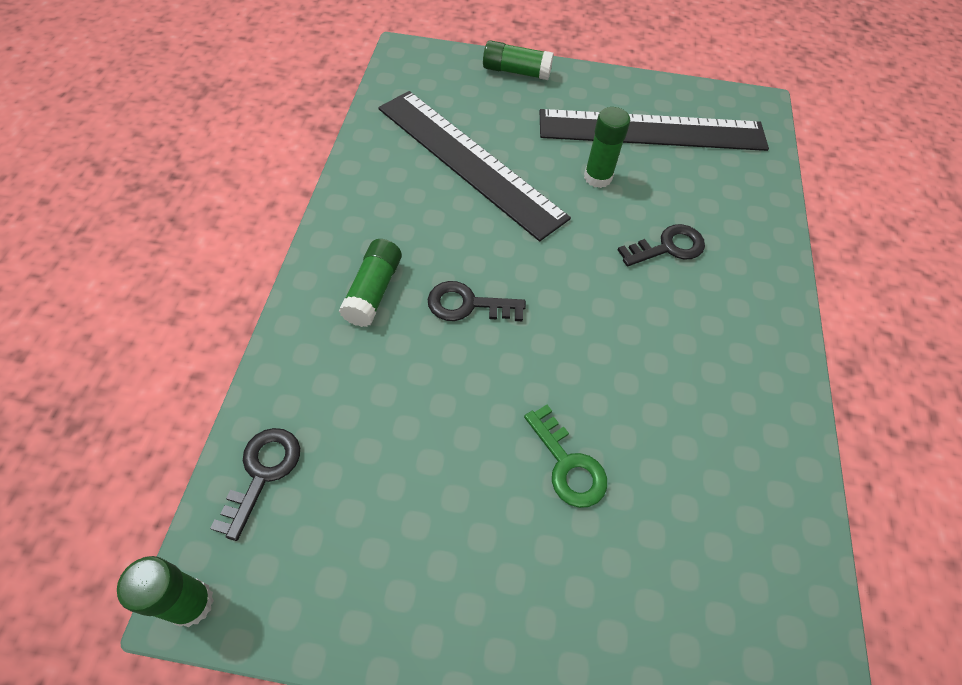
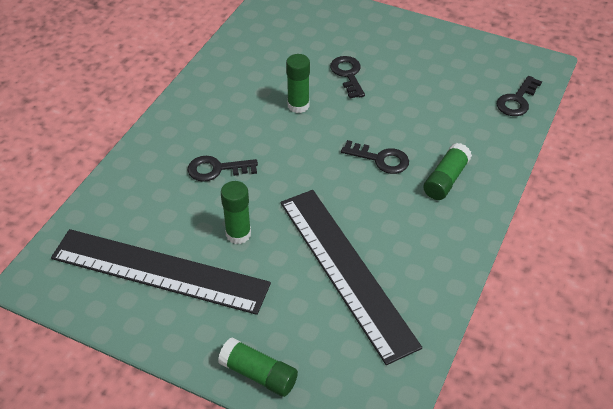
camera: 160 degrees left, 10 degrees down
green glue stick [117,556,214,627] -> green glue stick moved to [286,54,310,113]
green key [524,405,607,508] -> black key [330,56,365,99]

